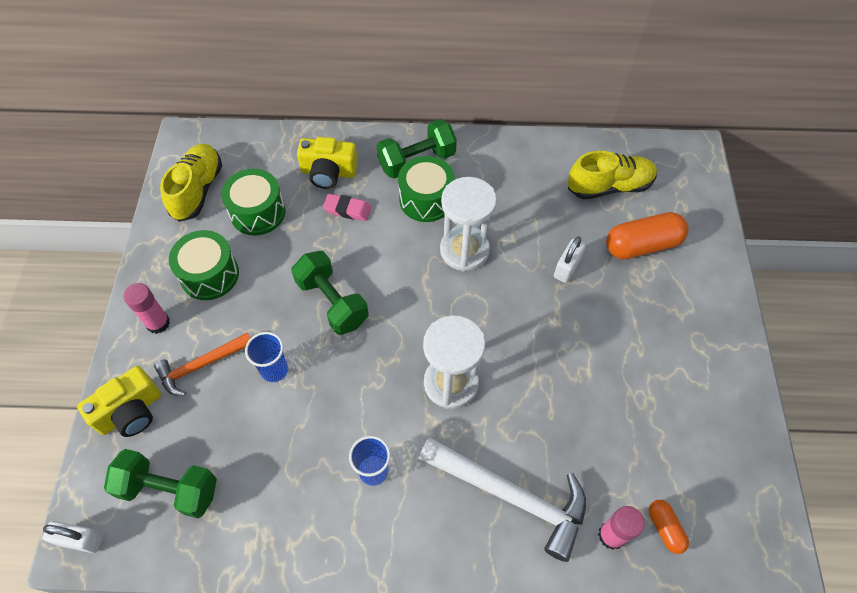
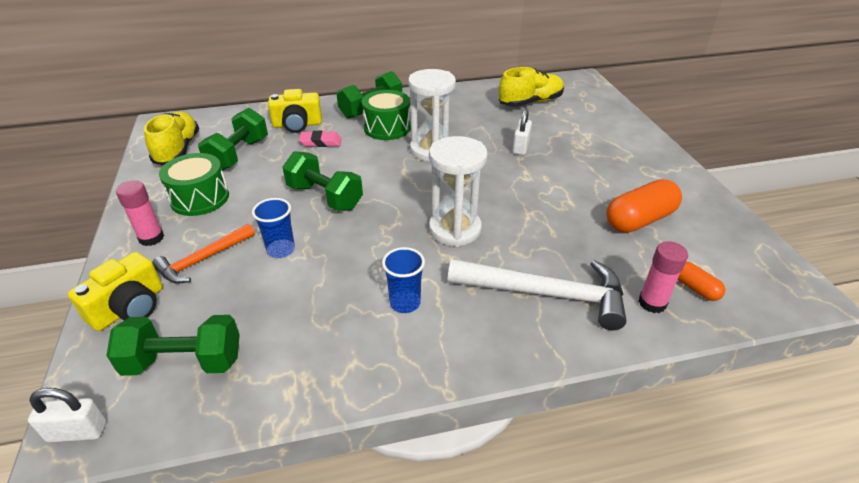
camera: 15 degrees left, 20 degrees down
green drum [221,169,285,235] -> green dumbbell [198,108,268,171]
orange capsule [606,212,688,259] -> orange capsule moved to [606,179,682,233]

